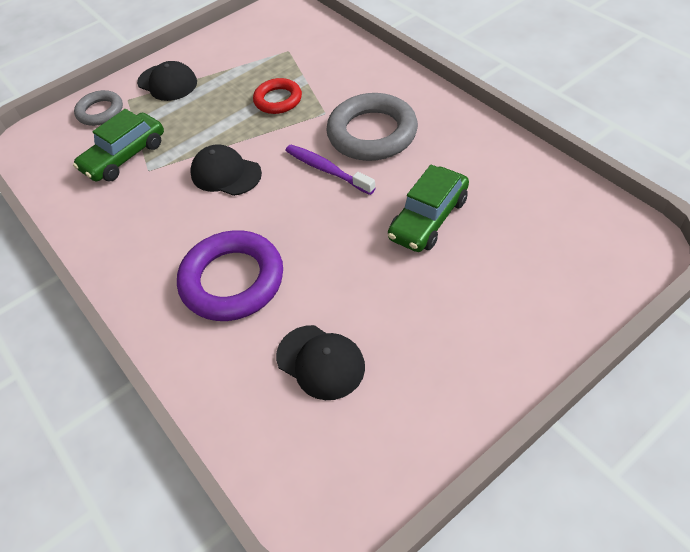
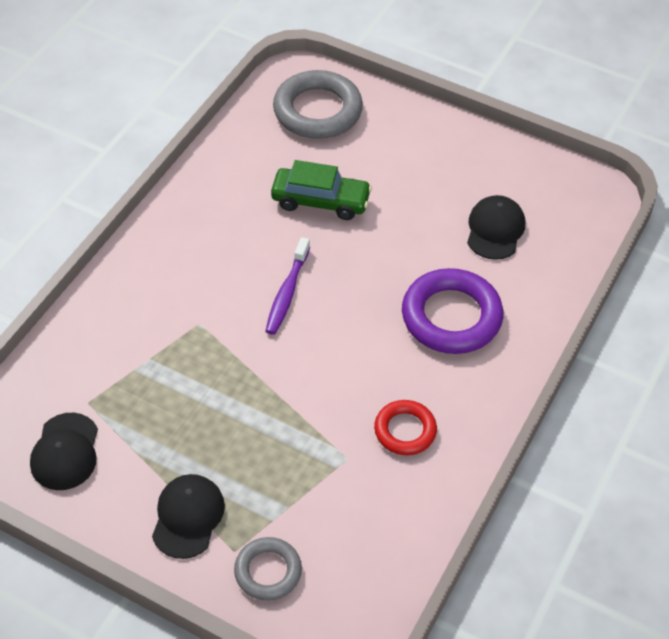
camera: 120 degrees left, 0 degrees up
green car [73,109,164,182] -> none
black cap [190,144,262,196] -> black cap moved to [30,413,98,490]
red ring [253,78,302,114] -> red ring moved to [374,400,437,455]
grey ring [326,93,418,161] -> grey ring moved to [273,70,363,139]

